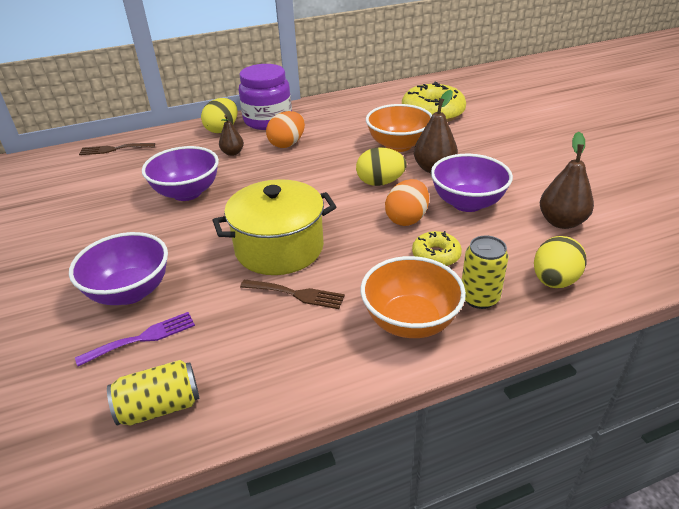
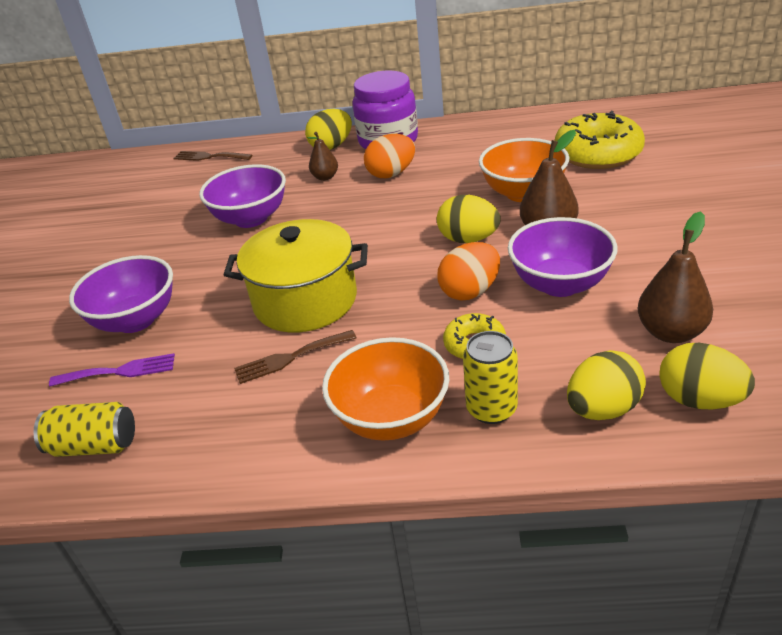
camera: 25 degrees right, 0 degrees up
brown fork [240,279,345,309] -> brown fork turned 120 degrees clockwise [234,330,357,384]
none -> yellow egg [659,343,755,409]

